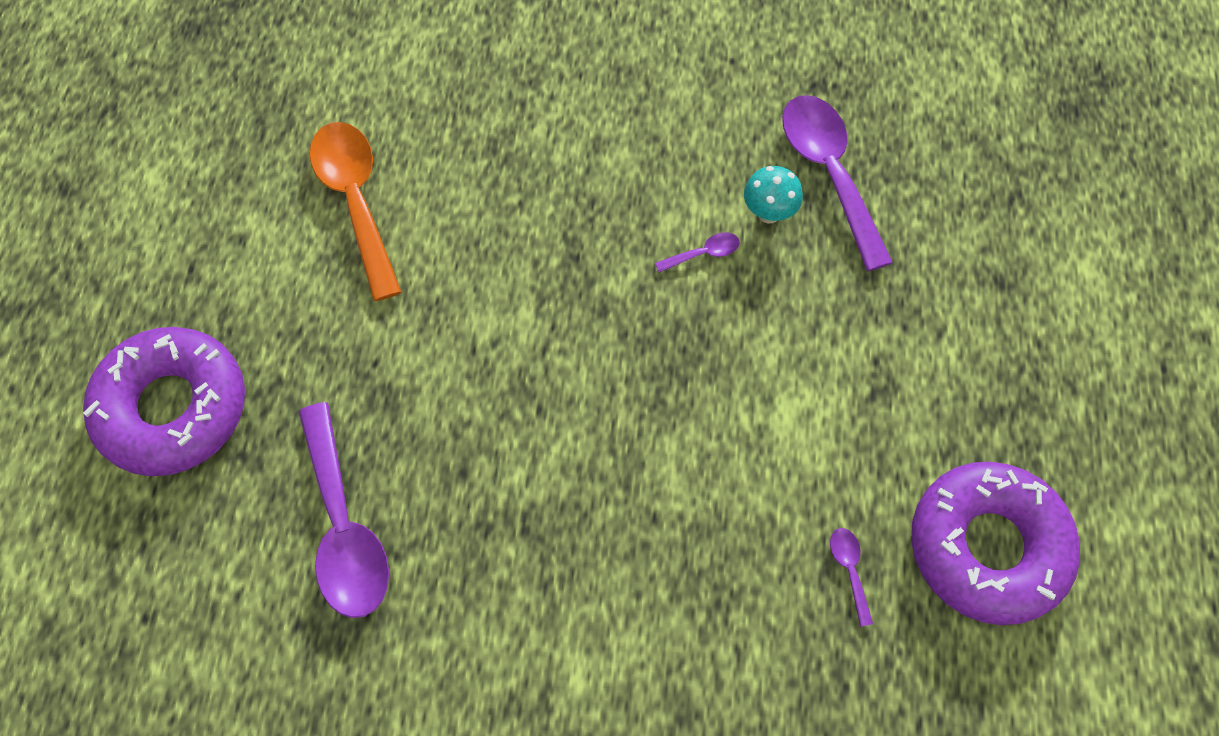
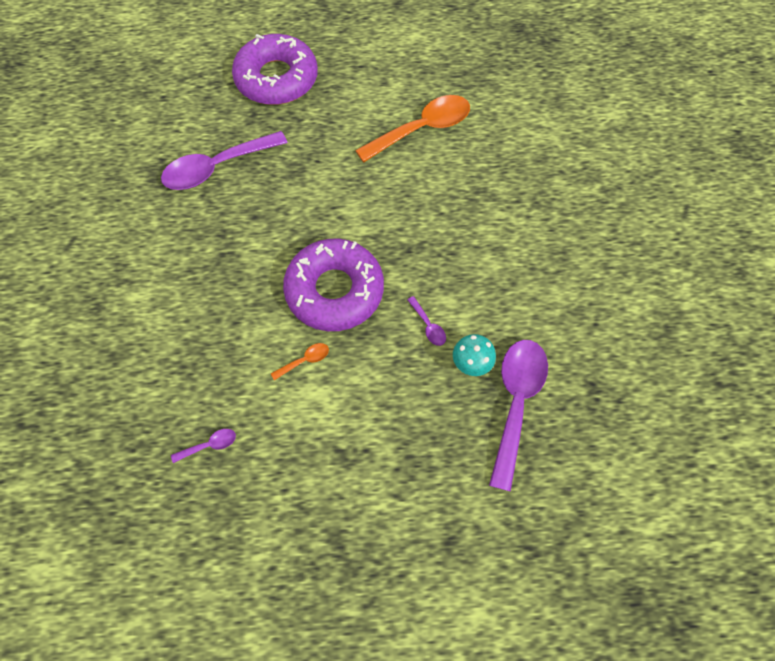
camera: 80 degrees right, 0 degrees up
purple spoon [782,95,893,271] -> purple spoon turned 45 degrees counterclockwise [489,340,548,492]
purple donut [911,462,1080,625] -> purple donut moved to [283,239,384,331]
none -> orange spoon [271,343,329,380]

